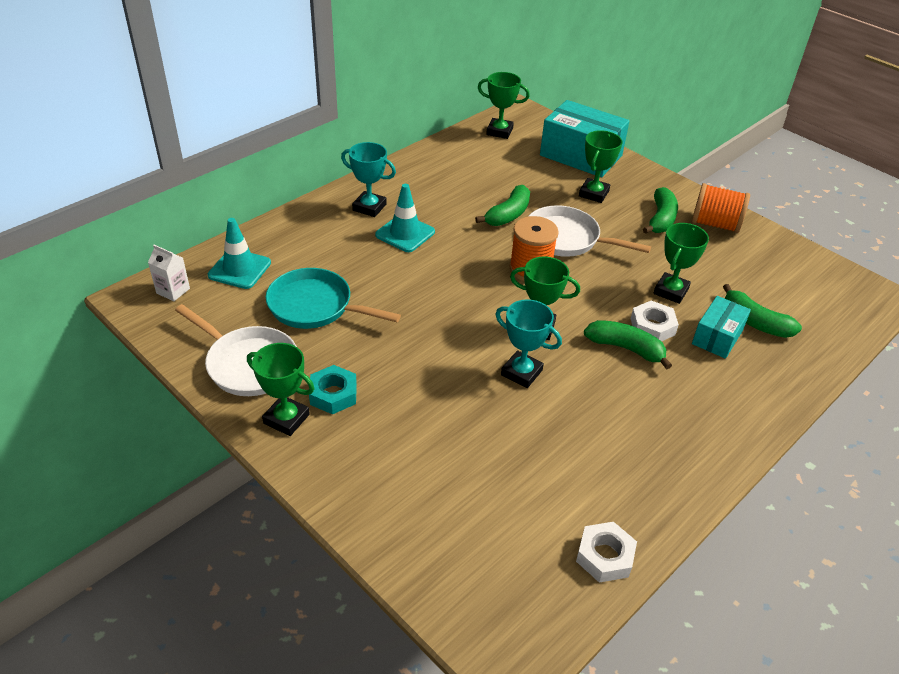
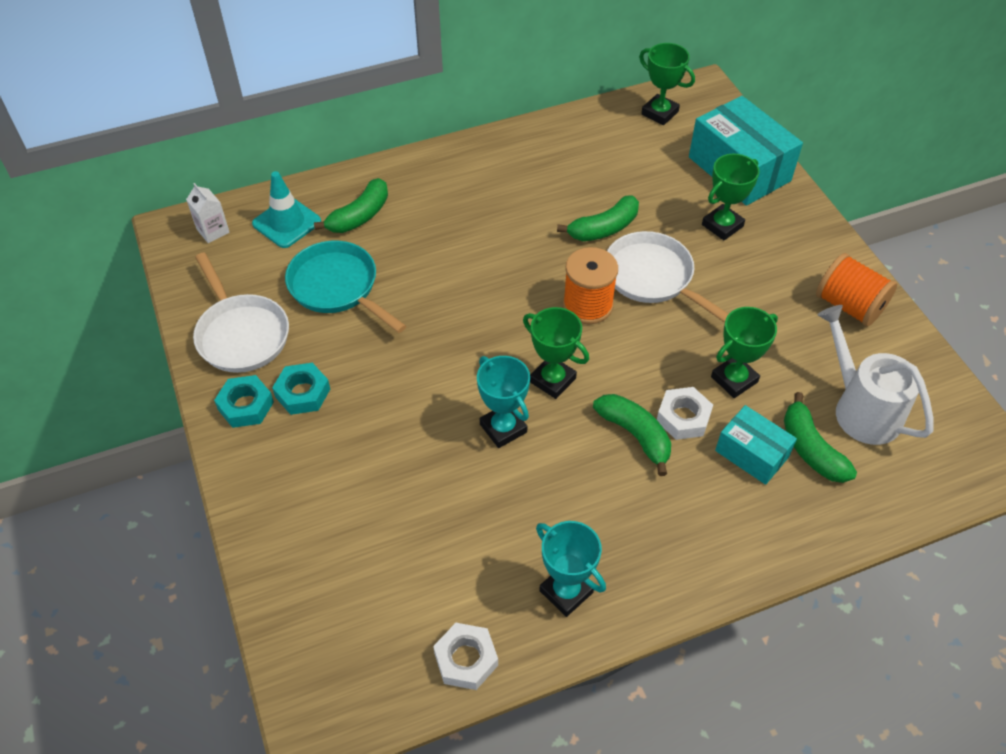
camera: 25 degrees right, 10 degrees up
green trophy [247,343,314,436] -> turquoise nut [214,375,274,428]
turquoise trophy [341,142,396,217] -> turquoise trophy moved to [536,521,606,617]
turquoise traffic cone [375,184,435,252] -> none
green banana [643,187,678,234] -> green banana moved to [314,178,388,233]
turquoise box [692,296,751,359] -> turquoise box turned 75 degrees clockwise [715,405,797,485]
none -> white watering can [818,305,933,445]

